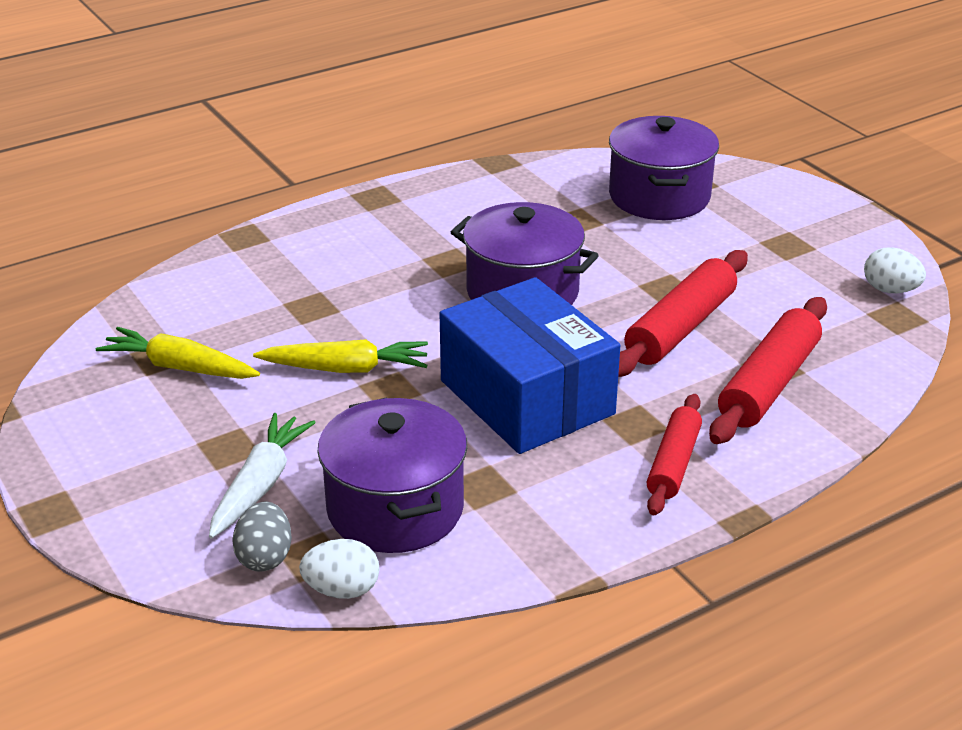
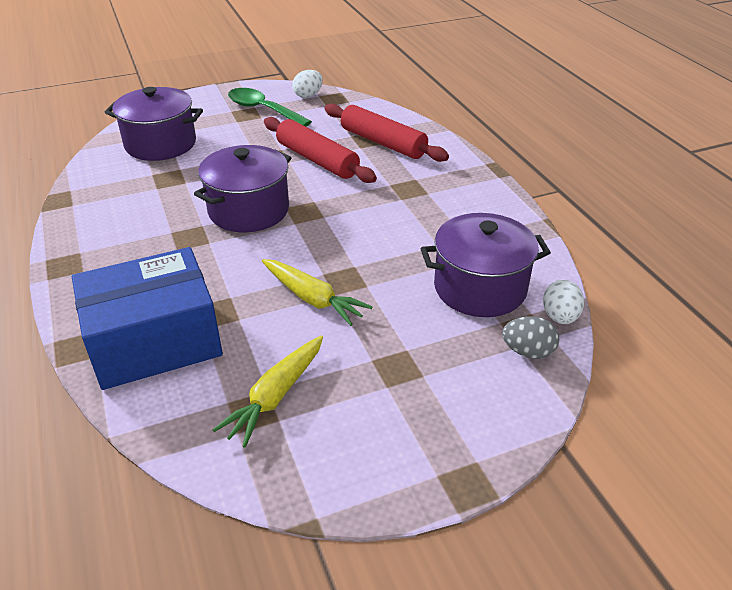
camera: 80 degrees left, 5 degrees up
white carrot [209,413,316,539] -> none
yellow carrot [253,339,428,373] -> yellow carrot turned 120 degrees clockwise [262,259,373,326]
blue box [440,277,620,454] -> blue box moved to [72,247,223,390]
red rolling pin [647,394,702,515] -> none
none -> green spoon [228,88,312,127]

